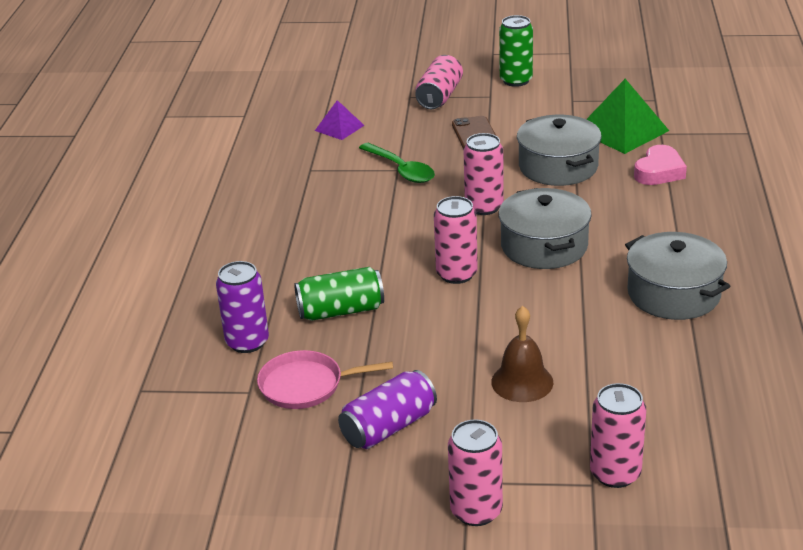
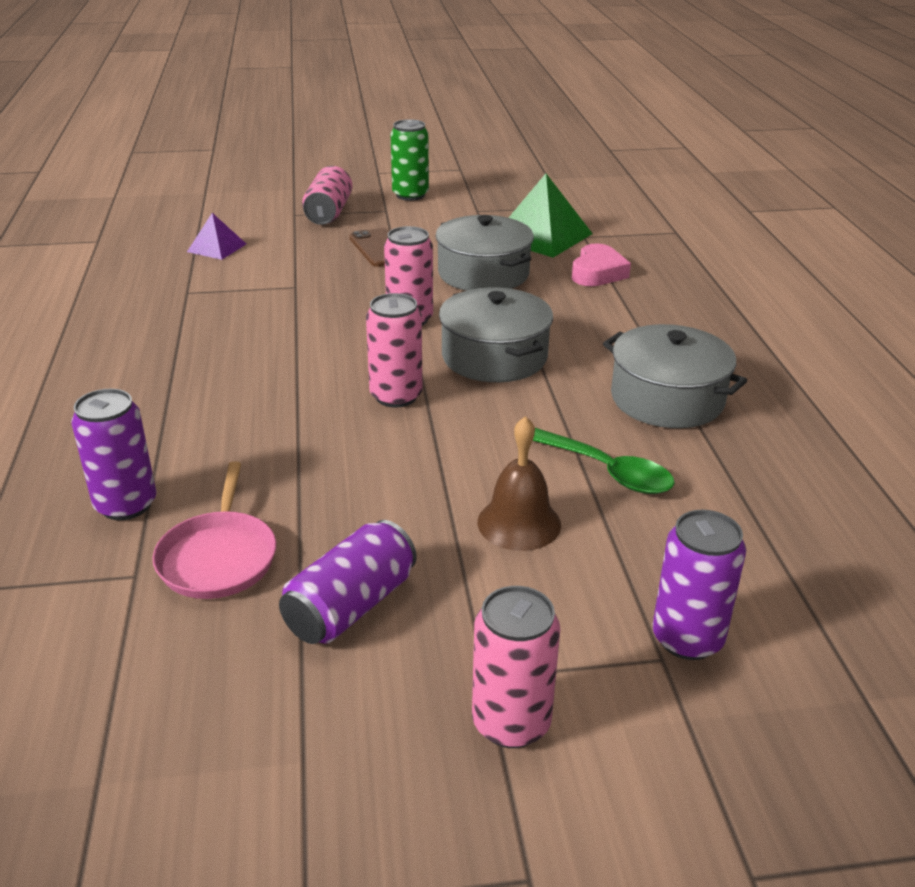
camera: 15 degrees left, 0 degrees up
pink pan [257,350,393,409] -> pink pan turned 75 degrees counterclockwise [152,461,276,599]
green can [294,267,384,321] -> none
green spoon [359,143,435,183] -> green spoon moved to [533,428,675,494]
pink can [590,383,646,488] -> purple can [653,510,746,660]

